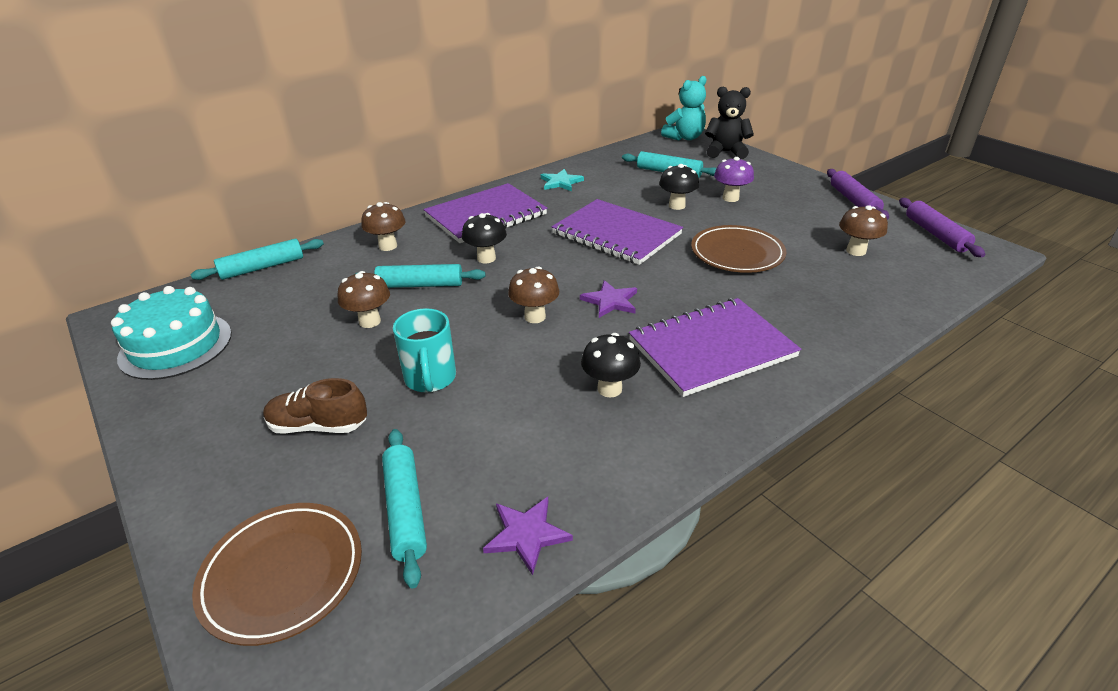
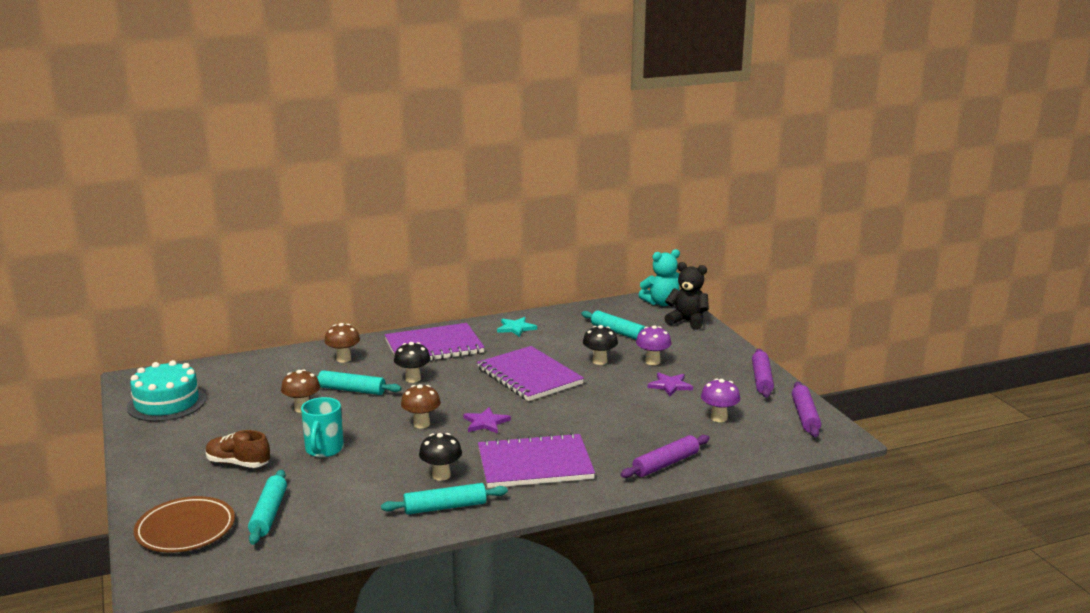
camera: 15 degrees right, 15 degrees down
turquoise rolling pin [191,239,324,280] -> turquoise rolling pin moved to [381,483,508,514]
purple star [483,497,573,575] -> purple star moved to [648,372,693,396]
brown plate [691,225,786,273] -> none
brown mushroom [839,205,888,256] -> purple mushroom [701,378,740,422]
none -> purple rolling pin [620,435,710,478]

